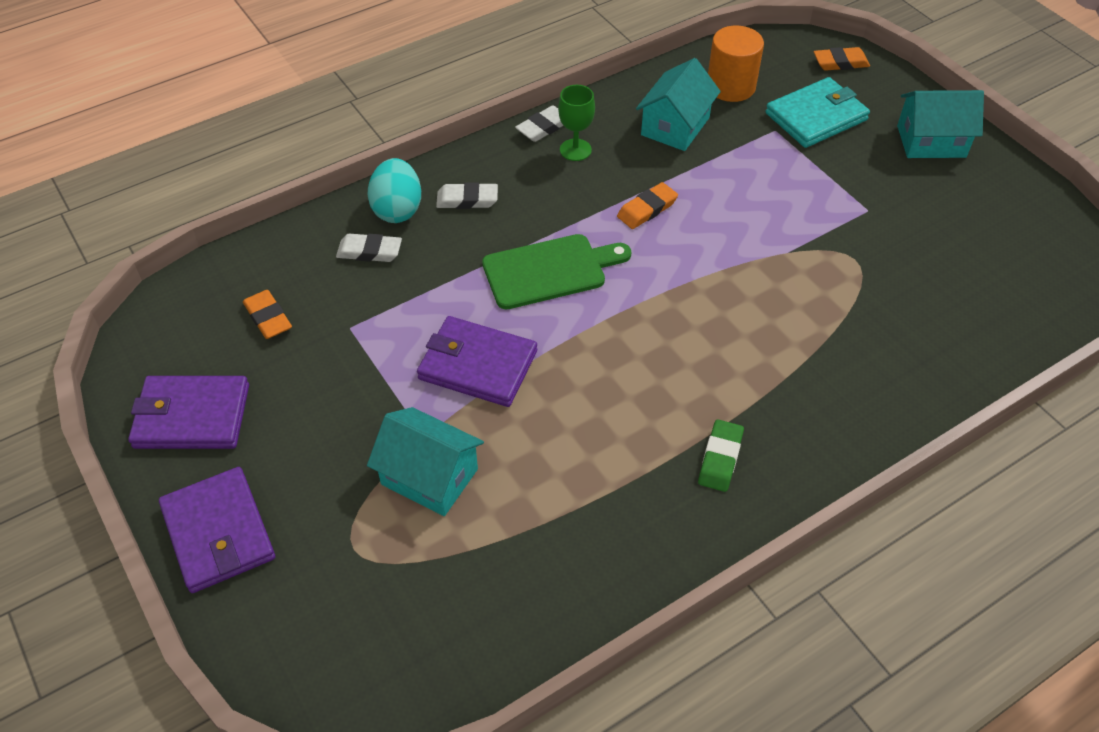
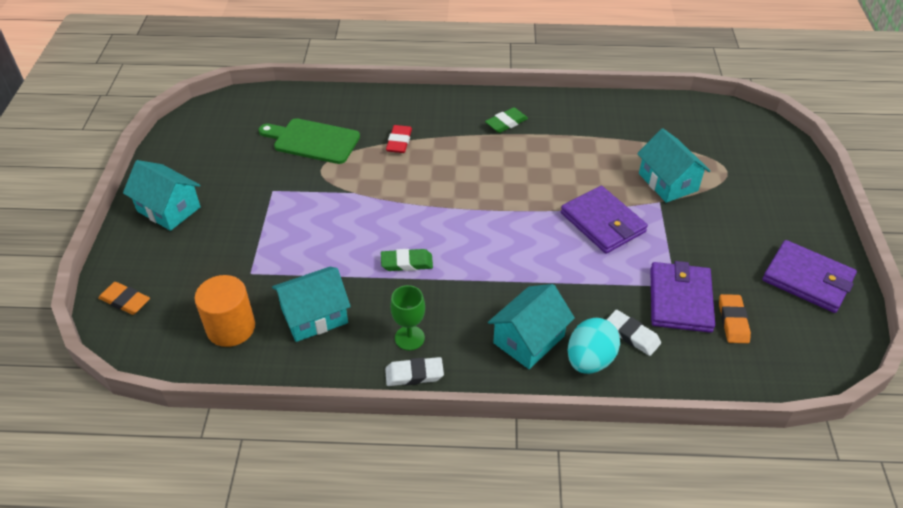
camera: 145 degrees left, 5 degrees down
purple wallet [159,467,275,593] -> purple wallet moved to [650,261,715,333]
white eraser [436,182,498,209] -> turquoise house [488,284,575,369]
green cutting board [482,234,631,309] -> green cutting board moved to [258,118,360,164]
orange eraser [617,182,678,229] -> green eraser [381,249,433,271]
turquoise wallet [765,77,870,148] -> none
none -> red eraser [386,125,412,153]

